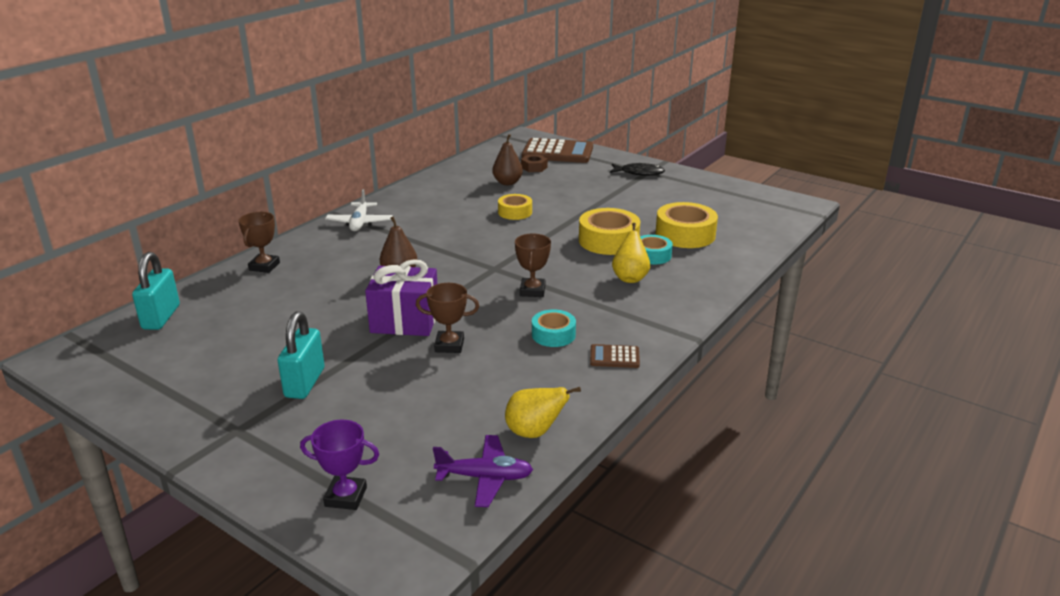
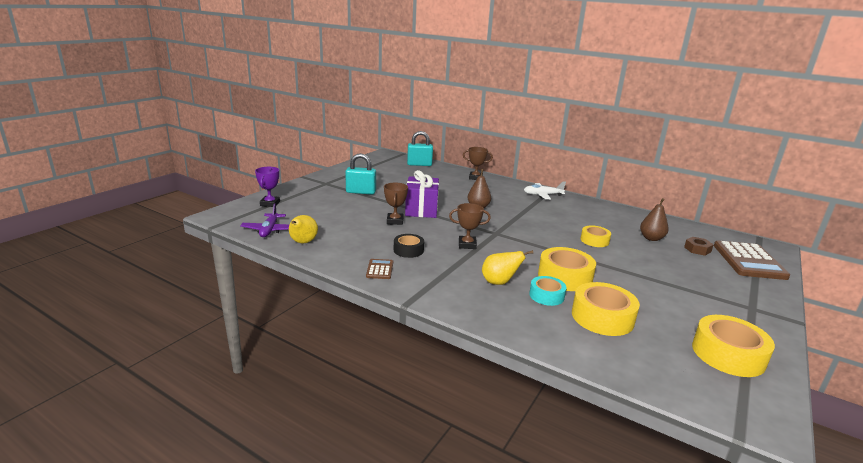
camera: 85 degrees right, 5 degrees down
turquoise tape [532,309,576,347] -> black tape [394,234,424,258]
black fish [610,163,665,176] -> none
none -> yellow tape [692,315,775,377]

